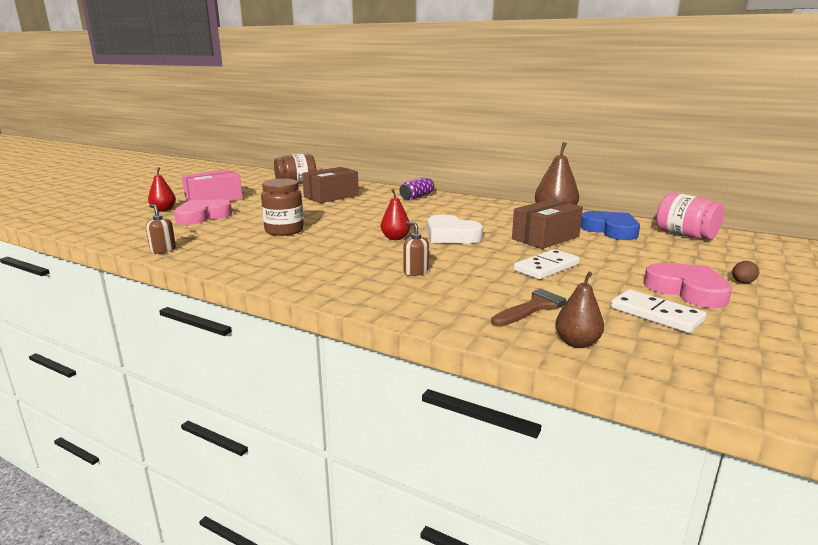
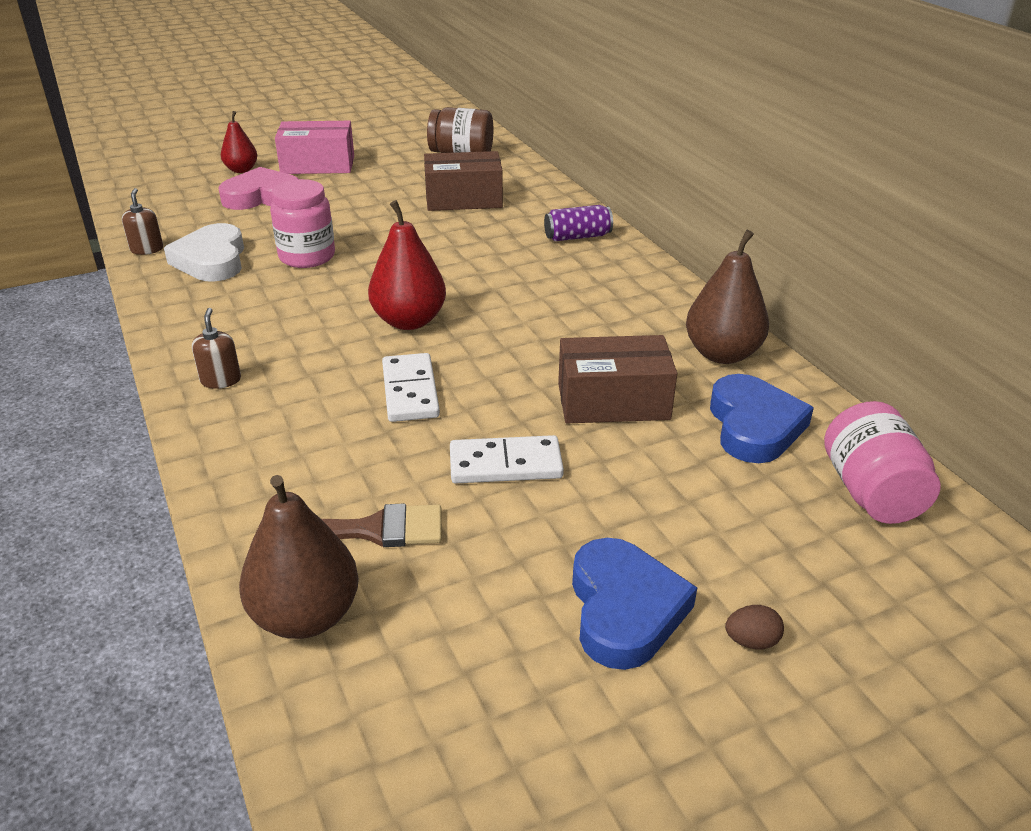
camera: 35 degrees right, 15 degrees up
brown jar [261,179,304,236] -> pink jar [270,179,335,268]
red pear [381,189,410,240] -> red pear [368,200,446,330], size x1.63
brown soap dispenser [403,222,429,276] -> brown soap dispenser moved to [192,308,241,389]
white heart [427,214,483,244] -> white heart moved to [164,223,244,281]
brown pear [555,271,604,348] -> brown pear [239,475,359,639], size x1.63
white domino [611,289,706,333] -> white domino moved to [382,353,440,422]
pink heart [644,263,732,308] -> blue heart [572,538,697,670]

